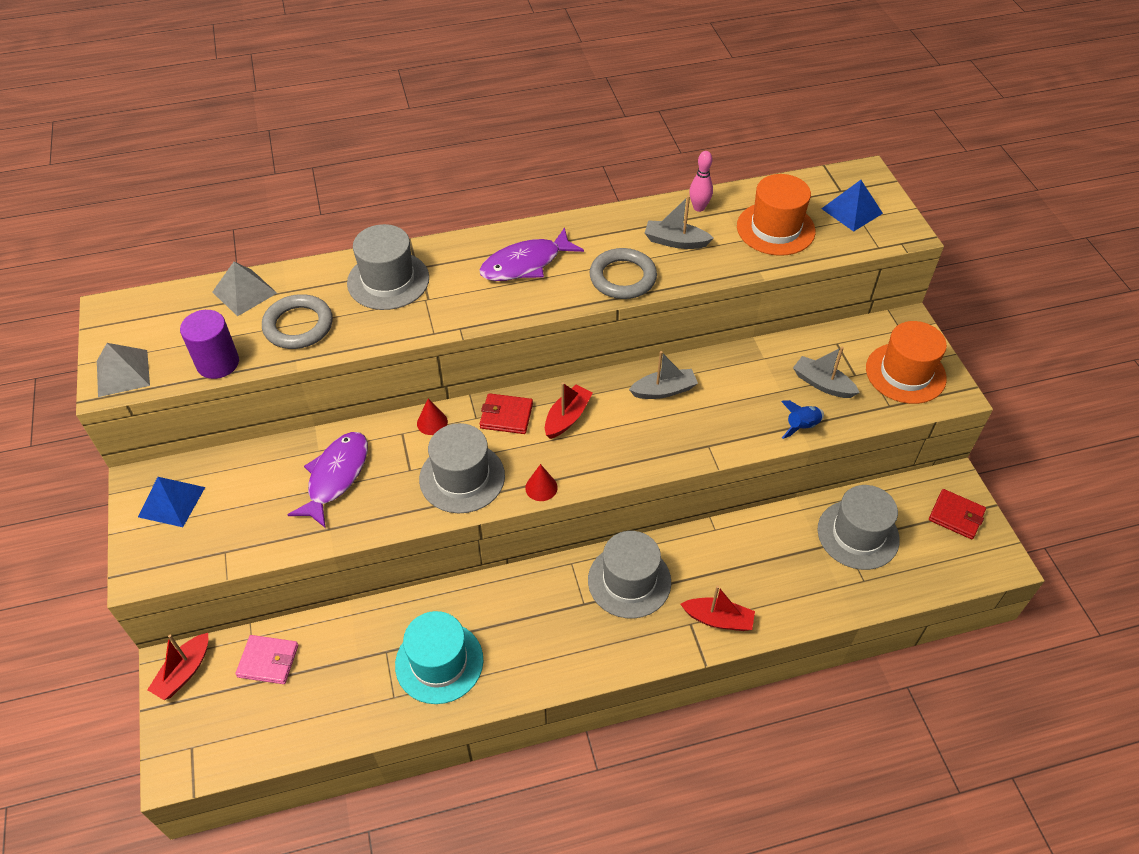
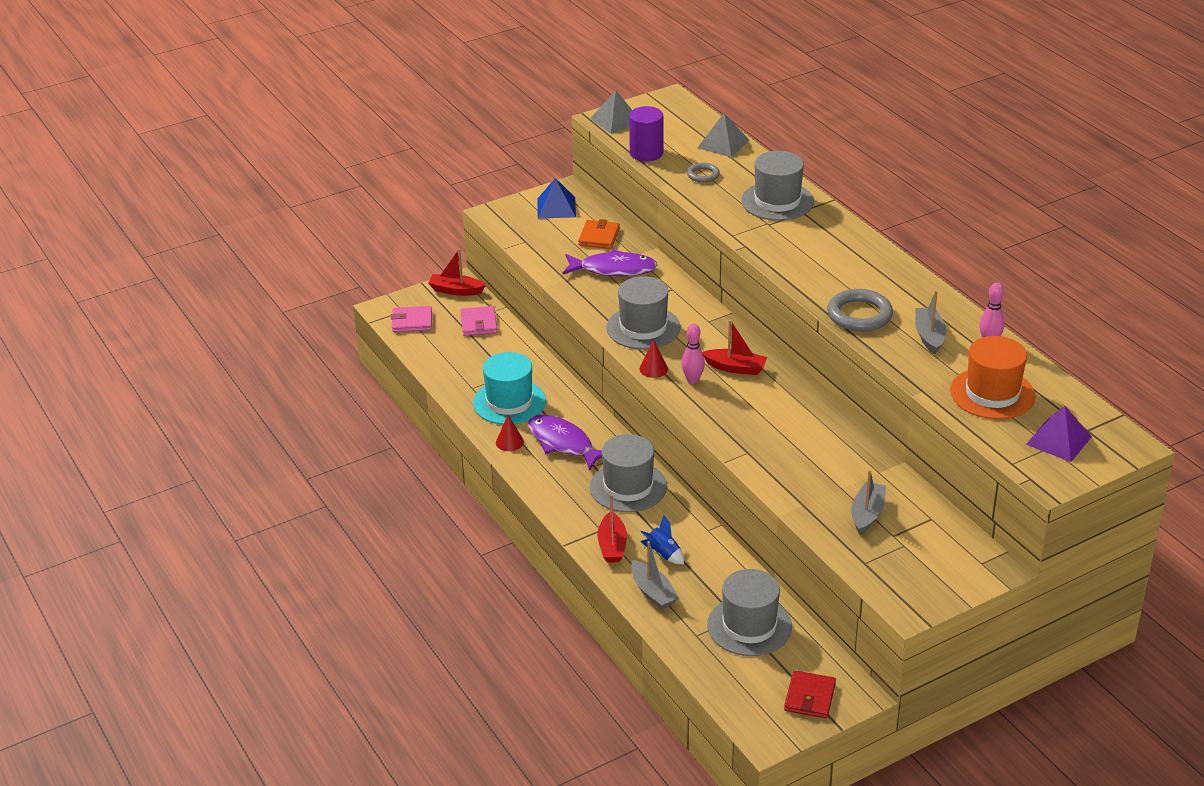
camera: 75 degrees right, 15 degrees down
grey ring [262,294,333,349] -> grey ring [687,163,720,183], size x0.56
red cone [417,399,448,435] -> red cone moved to [496,415,524,451]
purple fish [479,227,584,281] -> purple fish moved to [528,415,602,471]
red wallet [480,393,533,434] -> none
grey boat [629,351,698,399] -> grey boat moved to [631,541,679,610]
blue rocket [781,400,824,439] -> blue rocket moved to [640,515,684,564]
blue pyramid [821,180,883,232] -> purple pyramid [1026,406,1092,462]
orange hat [866,321,947,404] -> none
none -> pink wallet [391,306,432,332]
none -> orange wallet [578,219,620,249]
none -> pink bowling pin [681,323,705,384]

